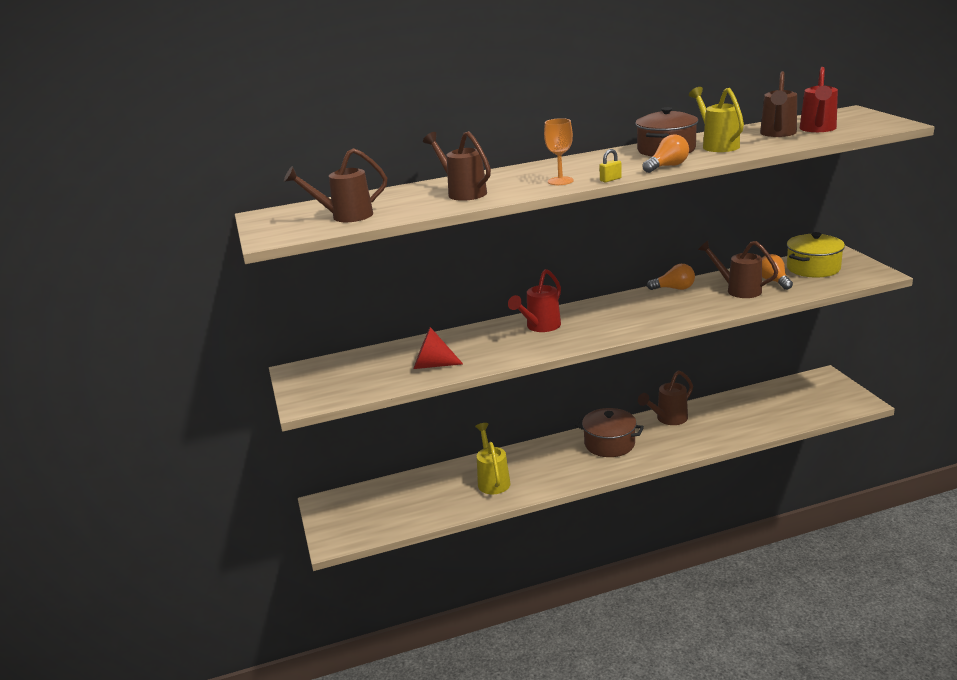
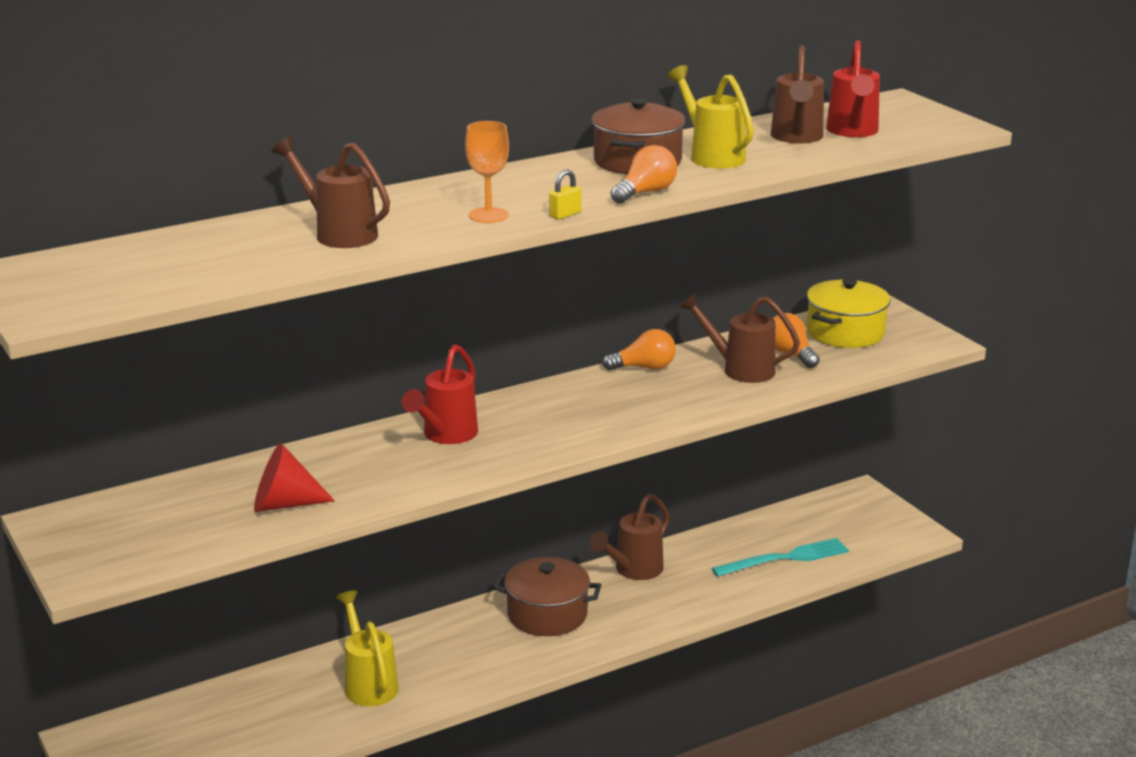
camera: 15 degrees left, 0 degrees up
brown watering can [284,148,387,222] -> none
none -> turquoise fork [712,538,849,577]

